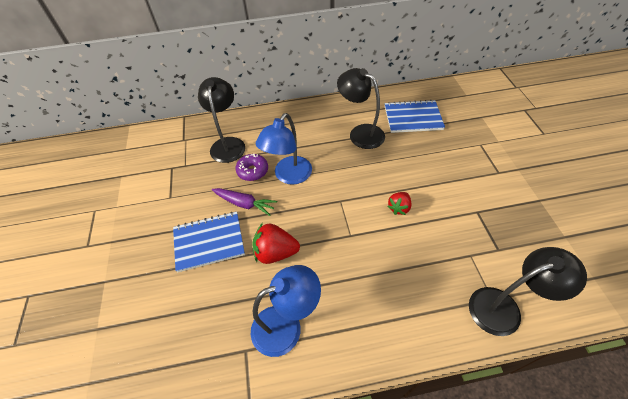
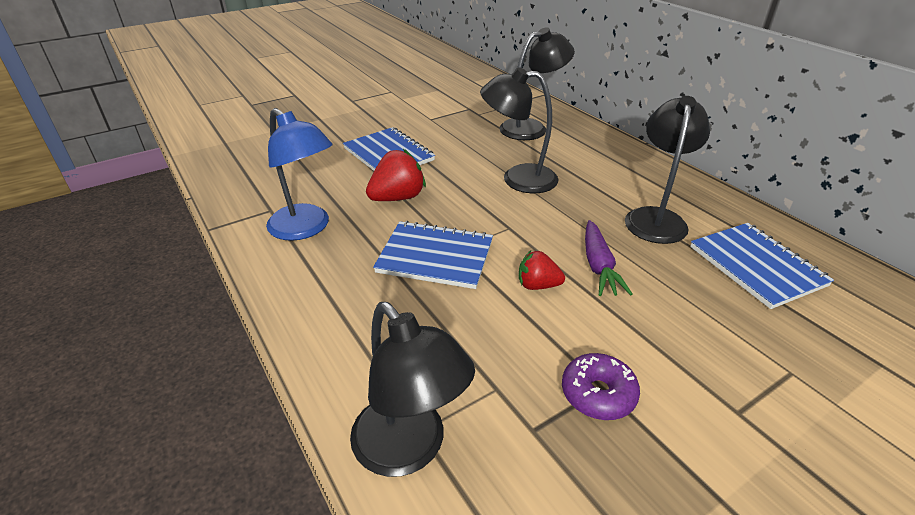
camera: 65 degrees right, 15 degrees down
purple carrot [212,188,277,216] -> purple carrot moved to [585,220,633,296]
purple donut [235,154,268,181] -> purple donut moved to [562,353,640,420]
red strawberry [252,223,300,264] -> red strawberry turned 75 degrees clockwise [366,149,426,201]
blue lamp [256,113,312,185] -> black lamp [480,67,559,193]
none -> blue notebook [373,221,493,289]

